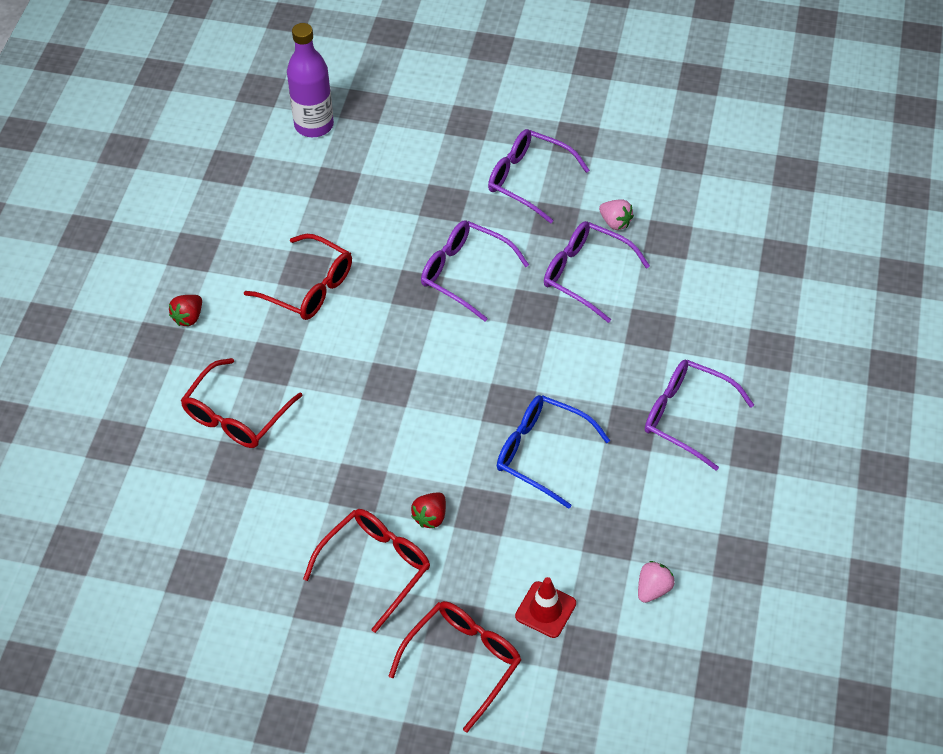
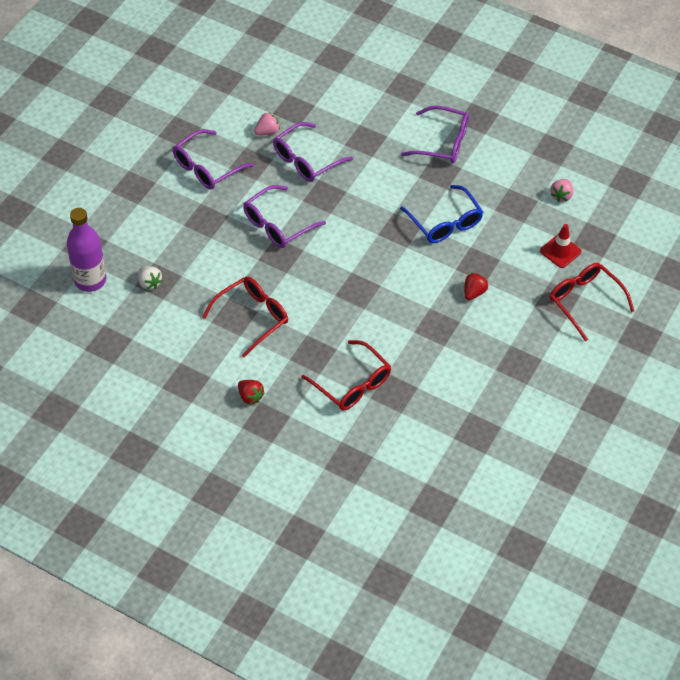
camera: 75 degrees left, 0 degrees up
red glasses [303,509,430,633] -> none
red strawberry [411,492,446,528] -> red strawberry turned 105 degrees counterclockwise [464,273,488,300]
blue glasses [497,395,610,509] -> blue glasses turned 75 degrees counterclockwise [400,185,483,243]
pink strawberry [638,561,675,603] -> pink strawberry turned 120 degrees counterclockwise [550,179,574,202]
purple glasses [645,360,754,471] -> purple glasses turned 120 degrees counterclockwise [401,106,469,163]
none -> white strawberry [138,266,163,290]

